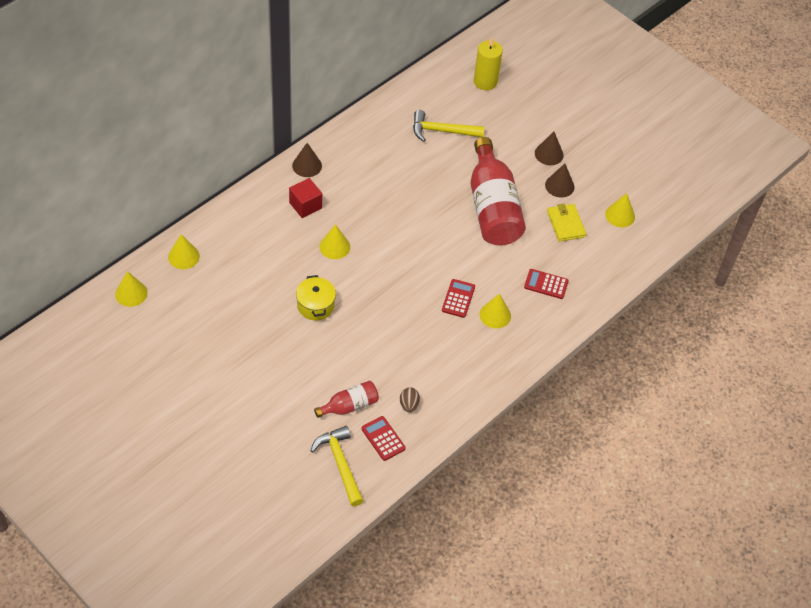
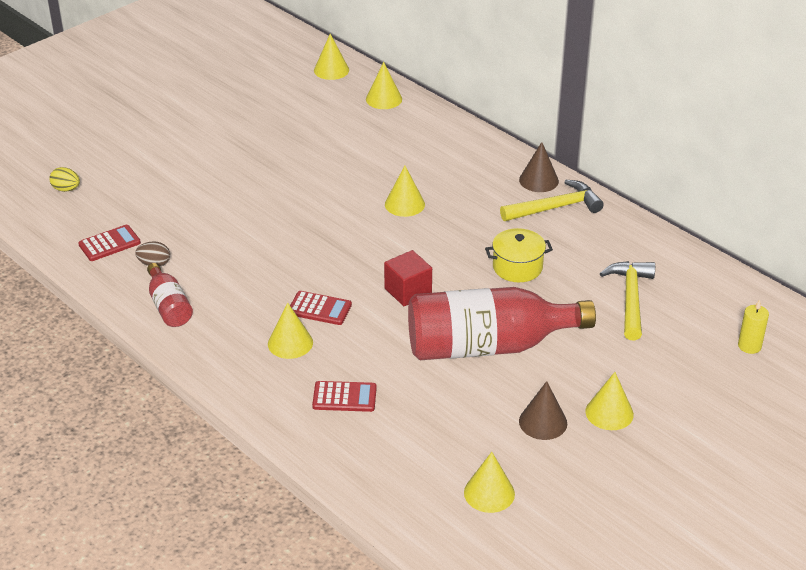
camera: 95 degrees right, 15 degrees down
red cube [289,178,322,218] -> red cube moved to [384,250,432,306]
yellow pot [296,275,336,320] -> yellow pot moved to [485,228,553,282]
yellow hammer [310,426,364,506] -> yellow hammer moved to [500,180,604,221]
red bottle [314,381,379,418] -> red bottle moved to [147,263,193,327]
yellow candle [474,37,503,90] -> yellow candle [738,300,769,354], size x0.60
red calculator [524,269,569,299] -> red calculator turned 75 degrees clockwise [312,381,377,412]
brown cone [535,132,564,165] -> yellow cone [585,372,634,430]
yellow wallet [547,203,586,242] -> none
none -> yellow egg [49,167,80,192]

